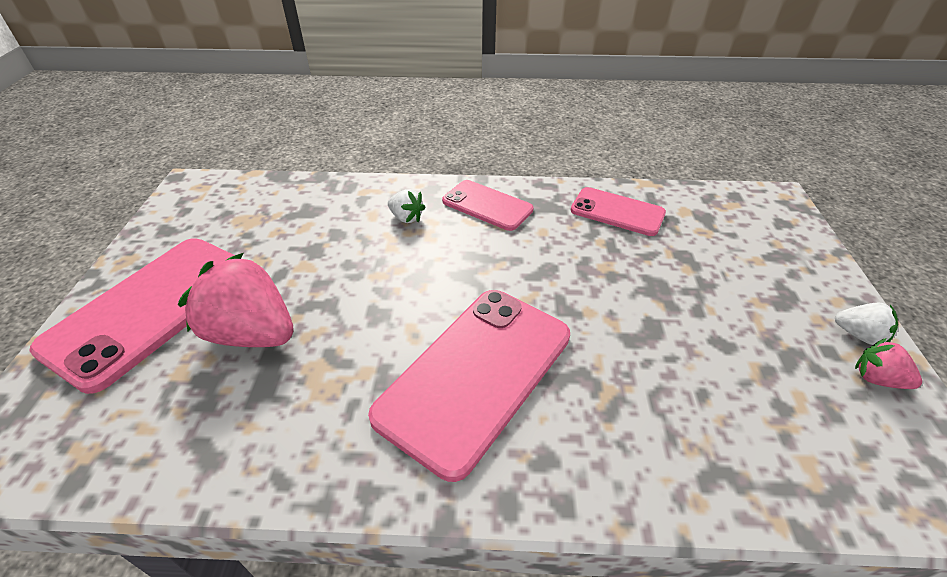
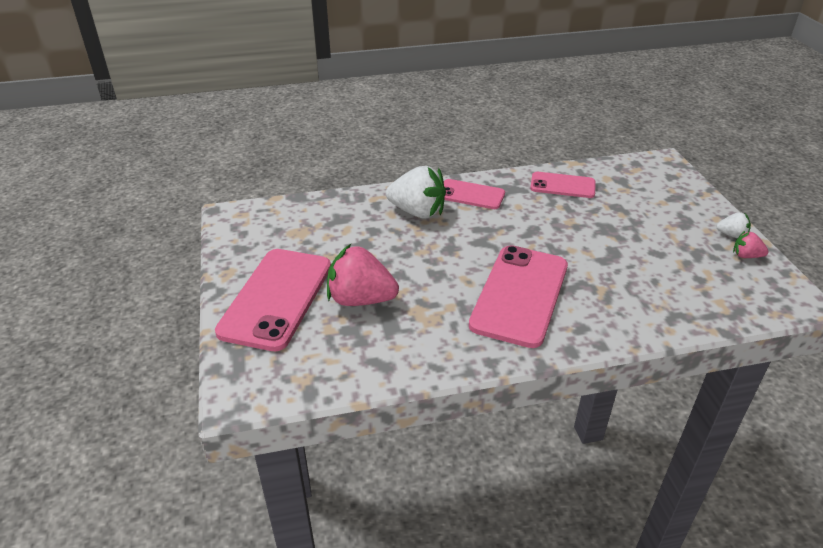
camera: 15 degrees left, 5 degrees down
white strawberry [388,189,426,223] -> white strawberry [386,166,446,219], size x2.06

